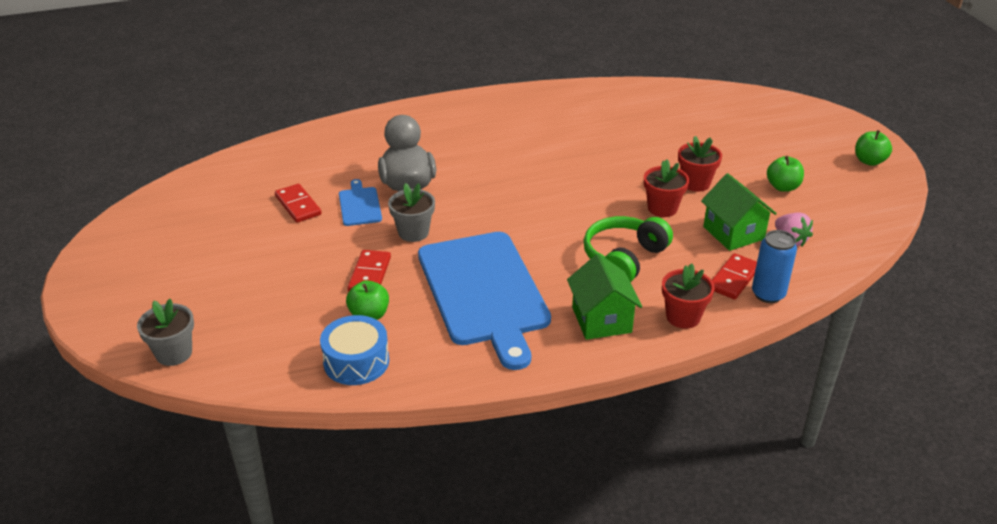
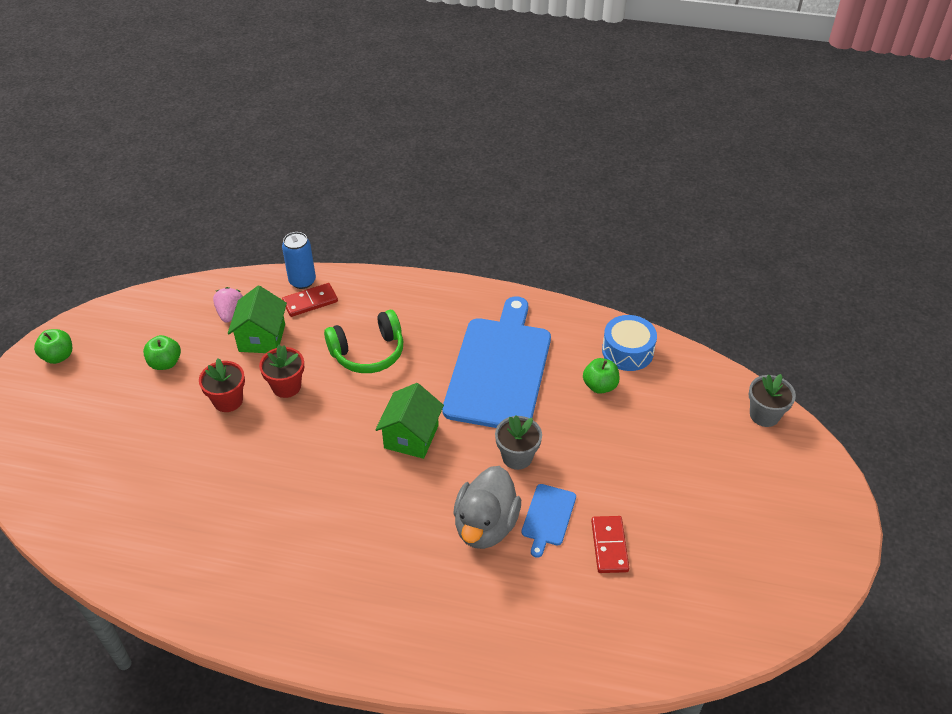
camera: 150 degrees left, 10 degrees up
red domino [348,250,391,291] -> none
green house [567,254,642,340] -> green house moved to [375,383,444,459]
red flower pot [662,263,715,329] -> none

